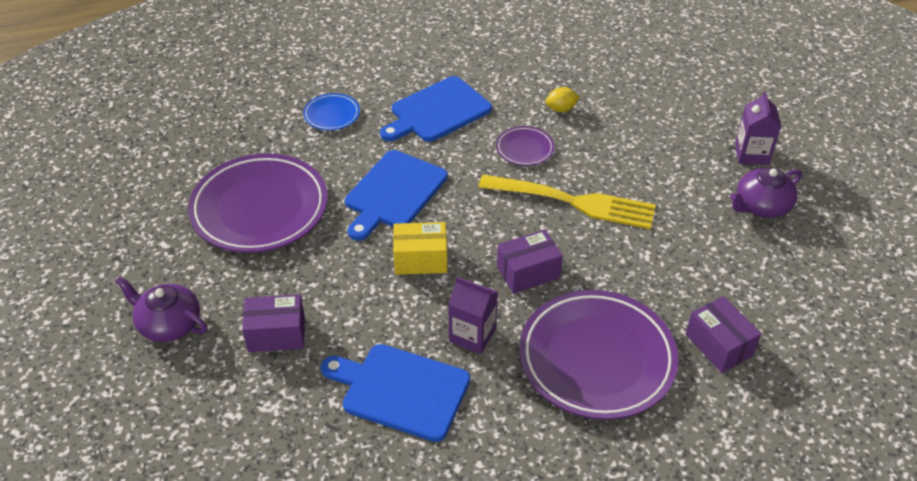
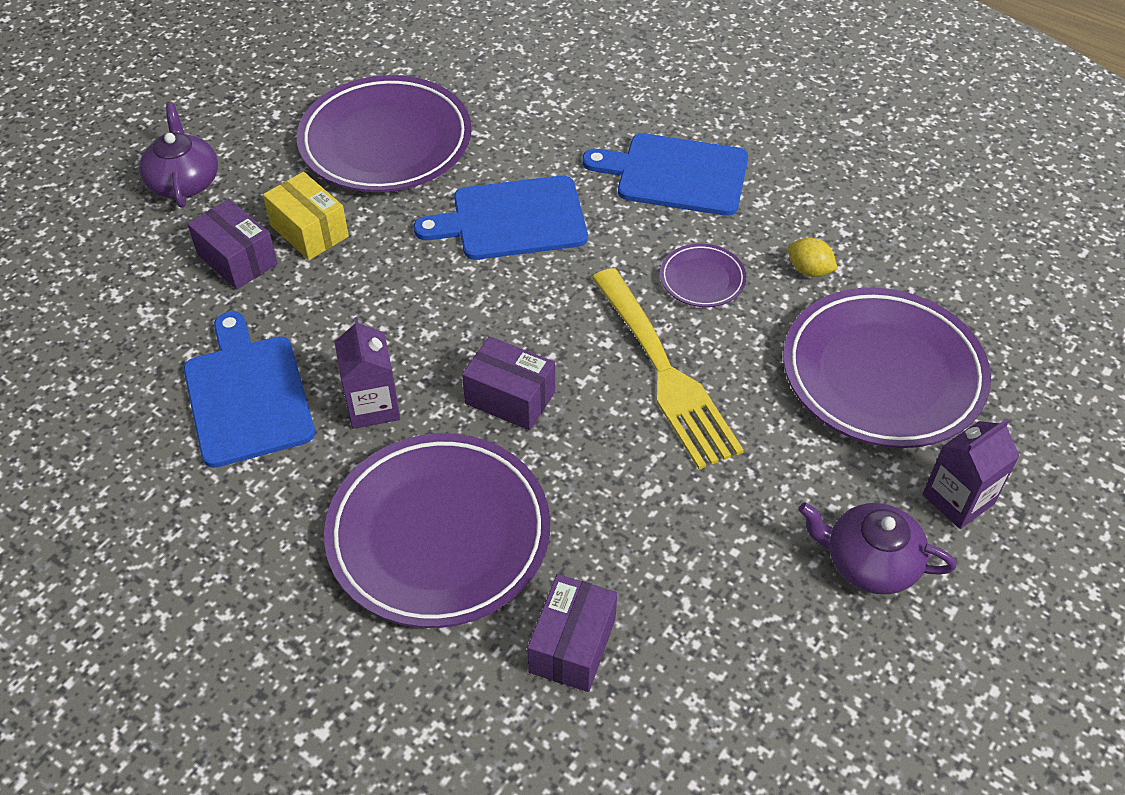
camera: 50 degrees right, 5 degrees up
blue plate [303,93,360,130] -> none
yellow box [393,222,447,275] -> yellow box moved to [263,172,349,260]
none -> purple plate [783,287,991,448]

